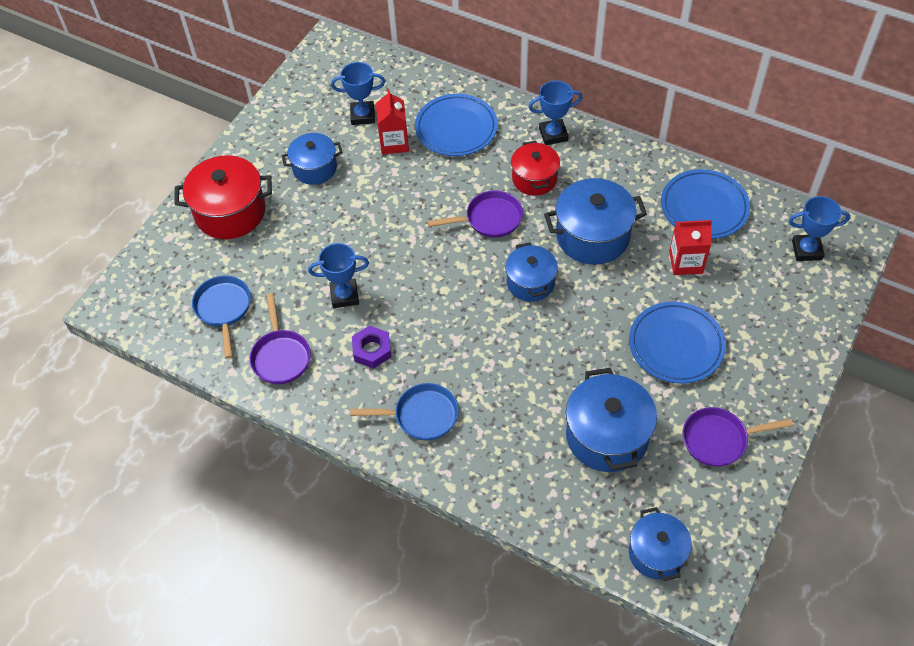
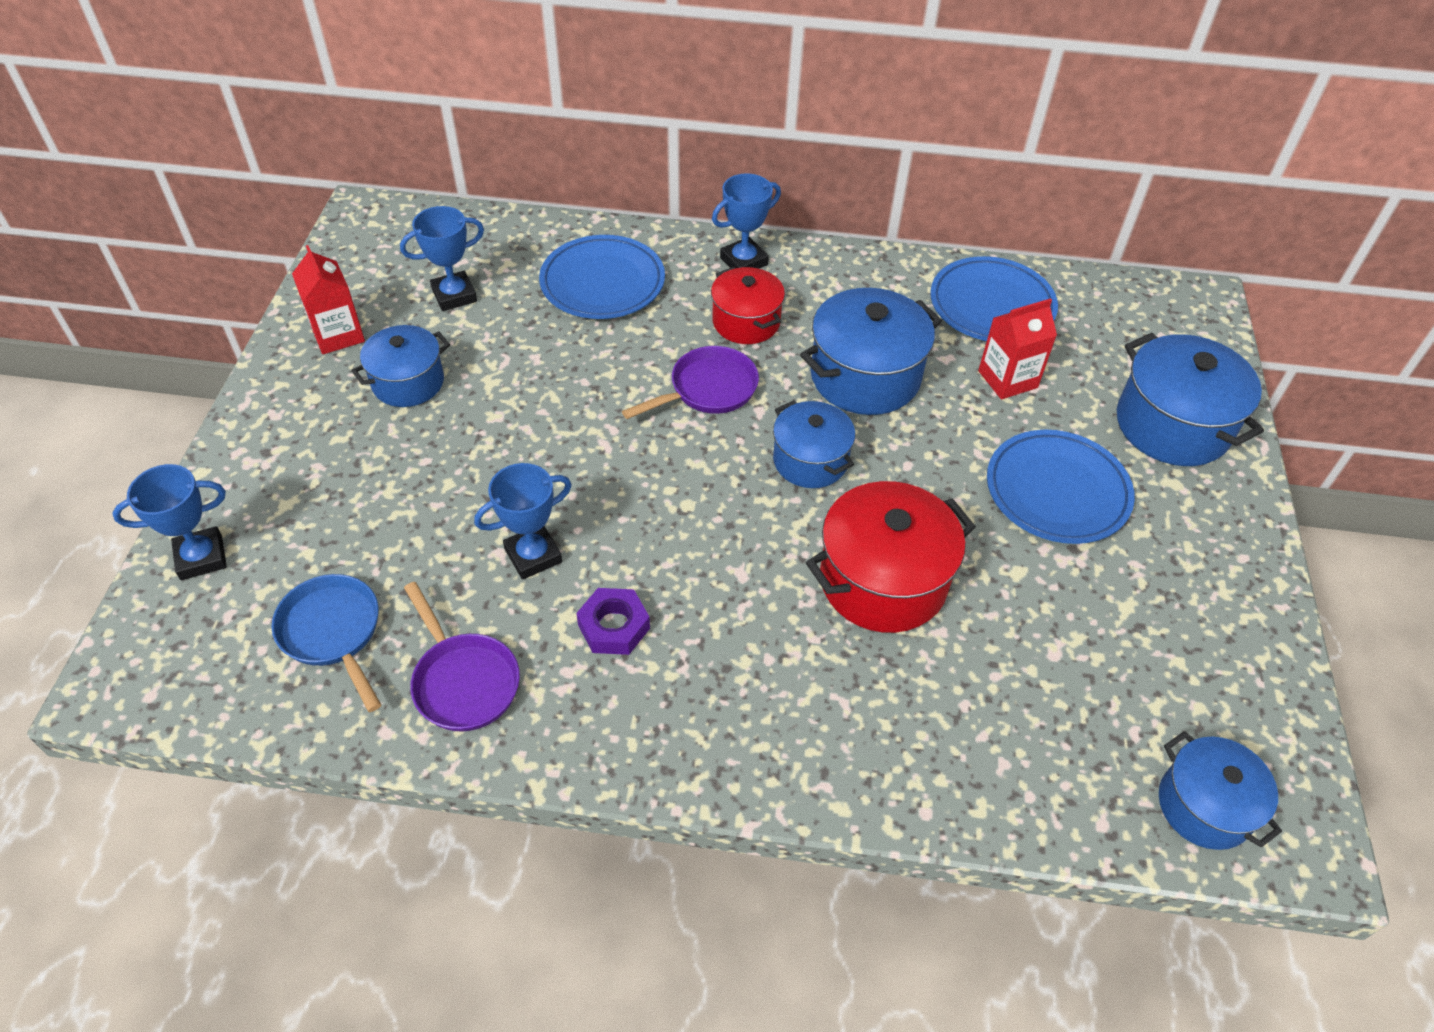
camera: 25 degrees left, 5 degrees down
red pot [174,155,272,239] -> red pot moved to [806,481,976,633]
blue pan [350,383,459,441] -> none
red carton [376,89,409,154] -> red carton moved to [292,245,365,354]
blue pot [566,368,657,472] -> blue pot moved to [1117,333,1264,466]
purple pan [683,407,793,467] -> none
blue trophy [789,196,850,261] -> blue trophy moved to [112,464,227,580]

